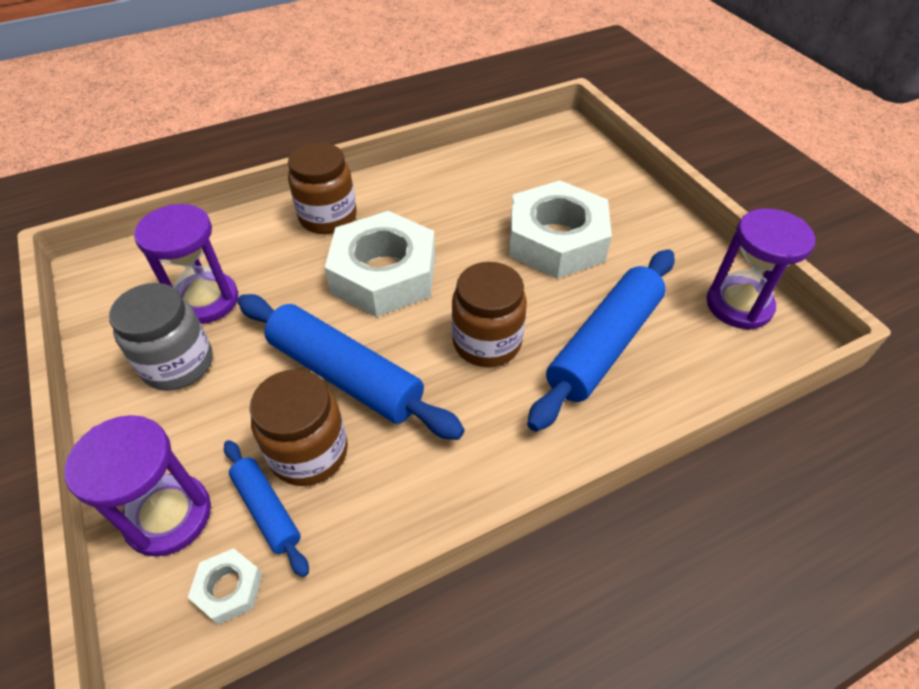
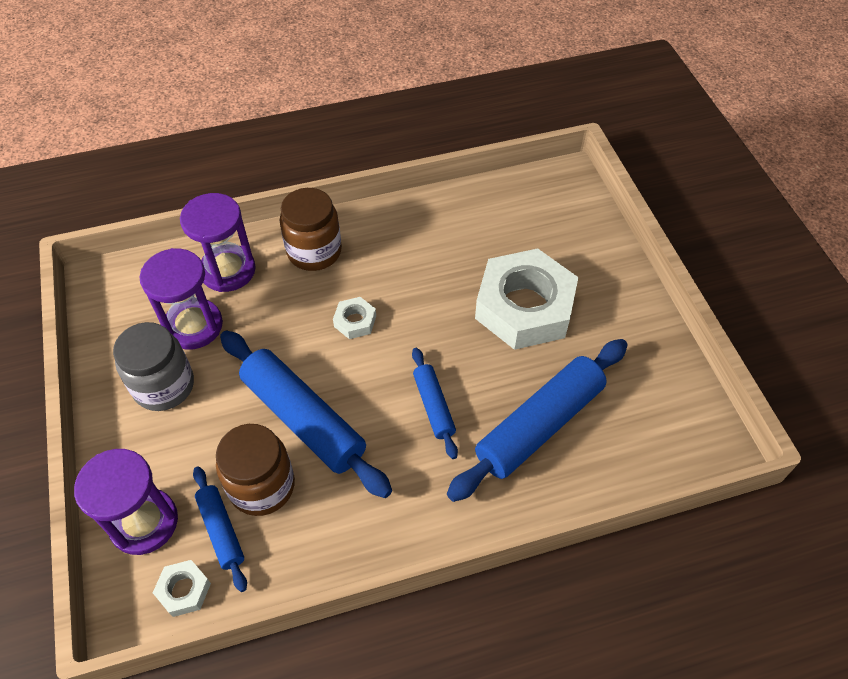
camera: 10 degrees right, 5 degrees up
white nut [325,211,435,317] -> white nut [333,297,376,339], size x0.41
brown jar [452,262,527,367] -> blue rolling pin [412,348,458,459]
purple hourglass [706,208,815,330] -> purple hourglass moved to [180,193,256,292]

